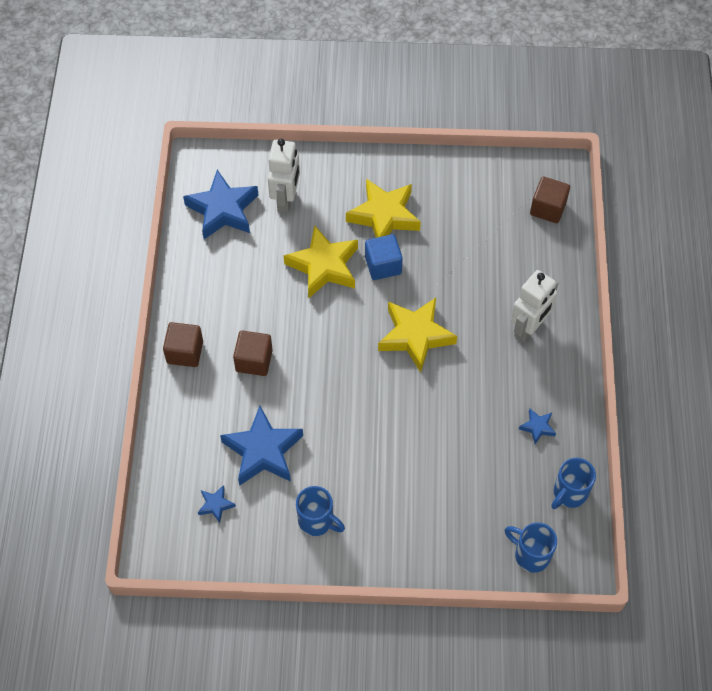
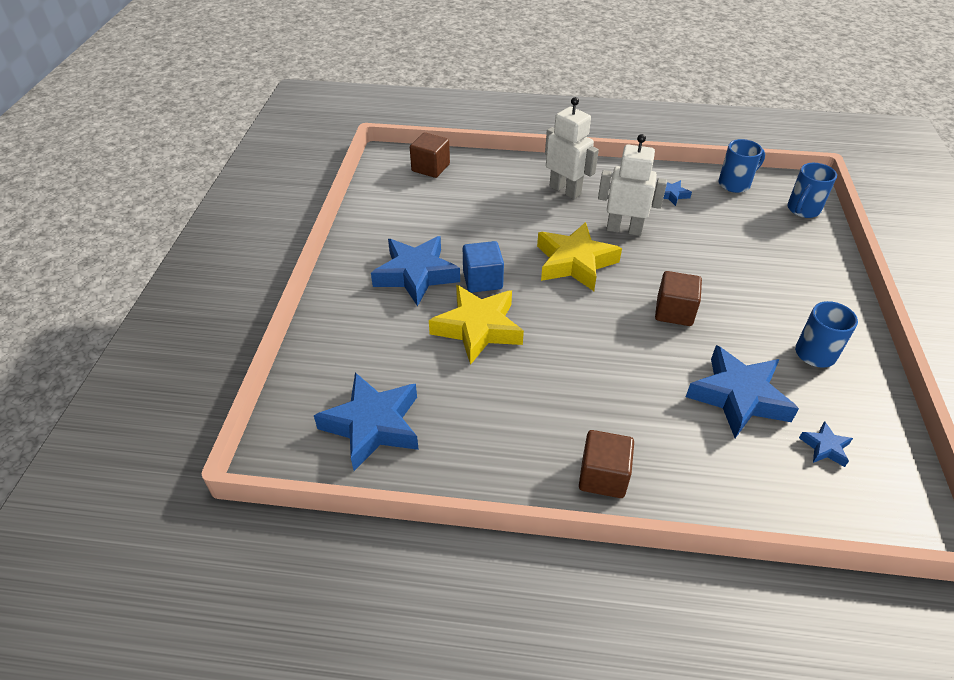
camera: 85 degrees left, 15 degrees down
brown cube [233,331,273,376] -> brown cube moved to [655,271,702,326]
white robot [268,139,300,213] -> white robot moved to [598,134,667,236]
yellow star [346,179,421,238] -> blue star [371,236,460,307]
blue mug [551,458,596,509] -> blue mug turned 75 degrees counterclockwise [718,139,765,193]

